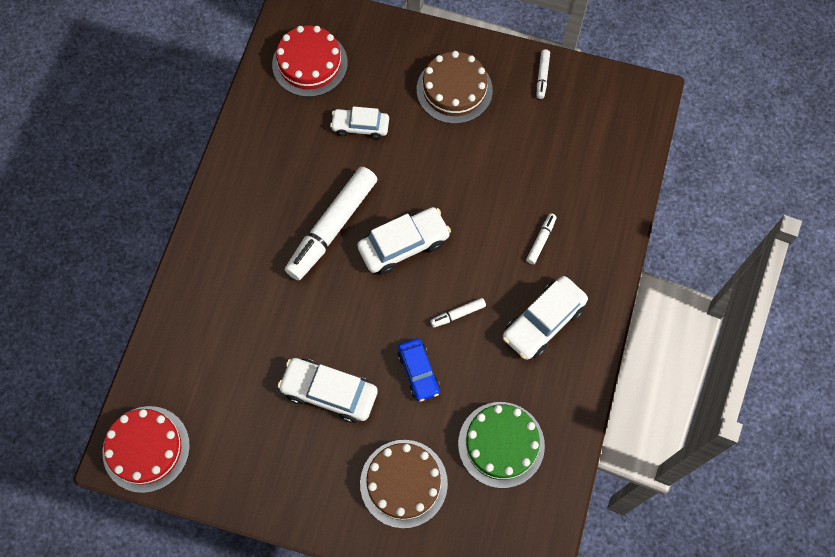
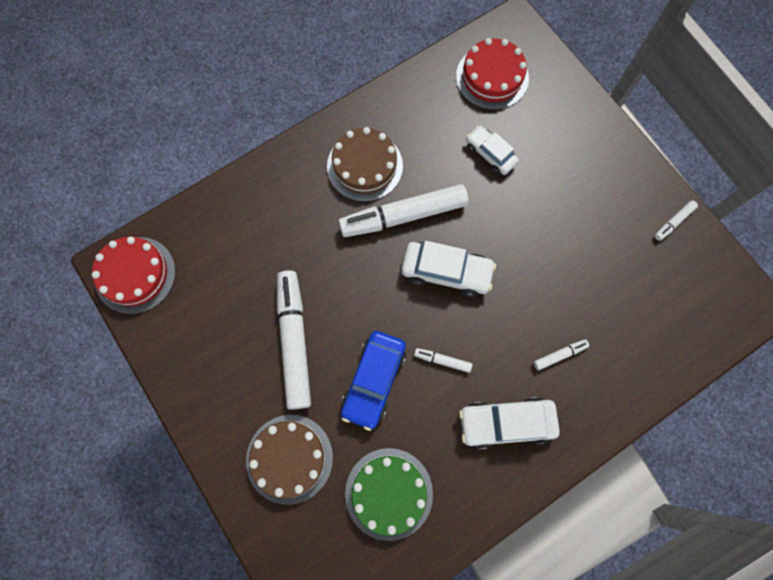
camera: 40 degrees right, 5 degrees up
white car [278,358,378,423] -> white marker [277,270,311,410]
blue car [398,338,440,402] -> blue car [341,331,406,431], size x1.51
brown cake [417,51,493,124] -> brown cake moved to [327,127,403,202]

